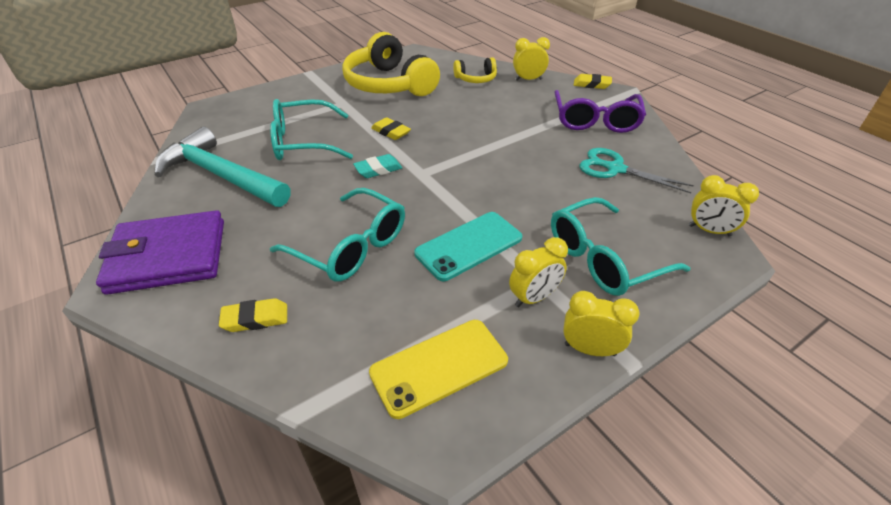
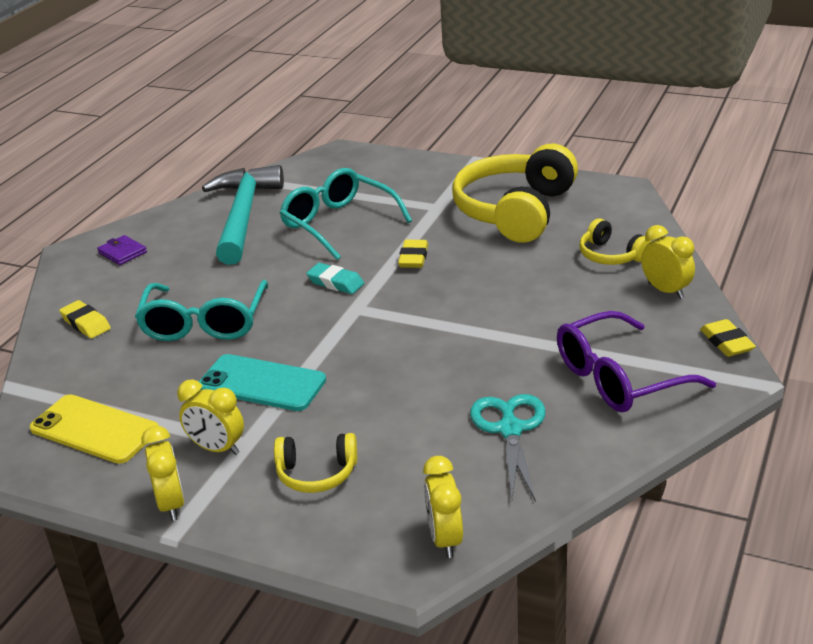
camera: 60 degrees right, 10 degrees down
purple wallet [96,210,224,295] -> purple wallet [97,235,147,265], size x0.41
turquoise glasses [551,197,690,296] -> yellow headphones [274,433,357,493]

